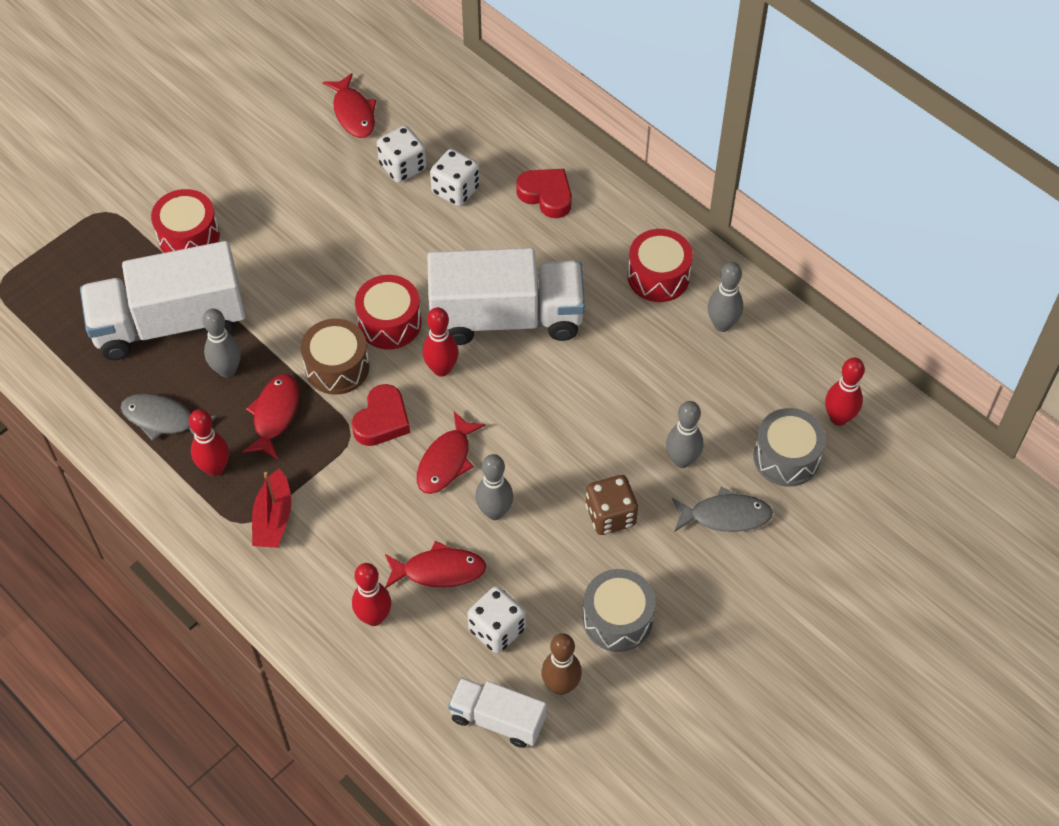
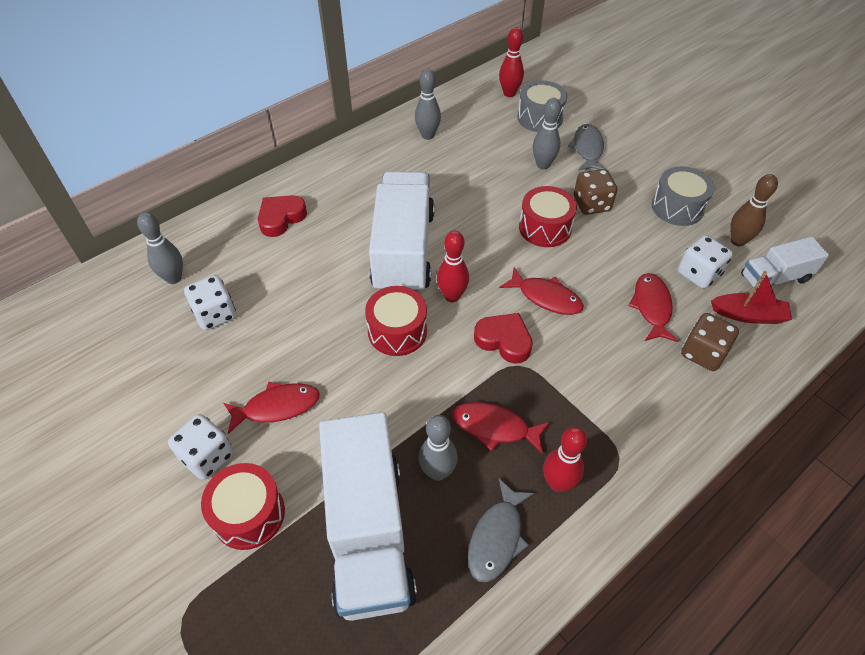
camera: 85 degrees left, 5 degrees down
red boat [252,469,291,548] -> red boat moved to [711,271,792,324]
brown drum [301,319,370,395] -> none
red fish [322,73,376,138] -> red fish moved to [223,382,320,434]
red bowling pin [352,563,391,626] -> brown dice [681,313,739,371]
white dice [430,149,480,206] -> white dice moved to [168,414,233,480]
white truck [448,677,546,748] -> white truck turned 45 degrees clockwise [741,237,829,291]
grey bowling pin [475,454,513,520] -> grey bowling pin moved to [137,212,183,284]
red drum [628,229,693,302] -> red drum moved to [519,186,577,247]

